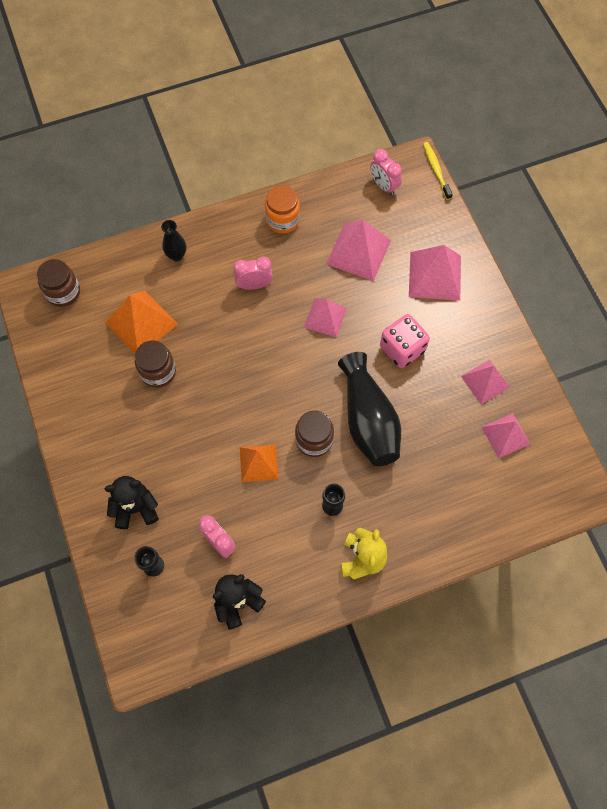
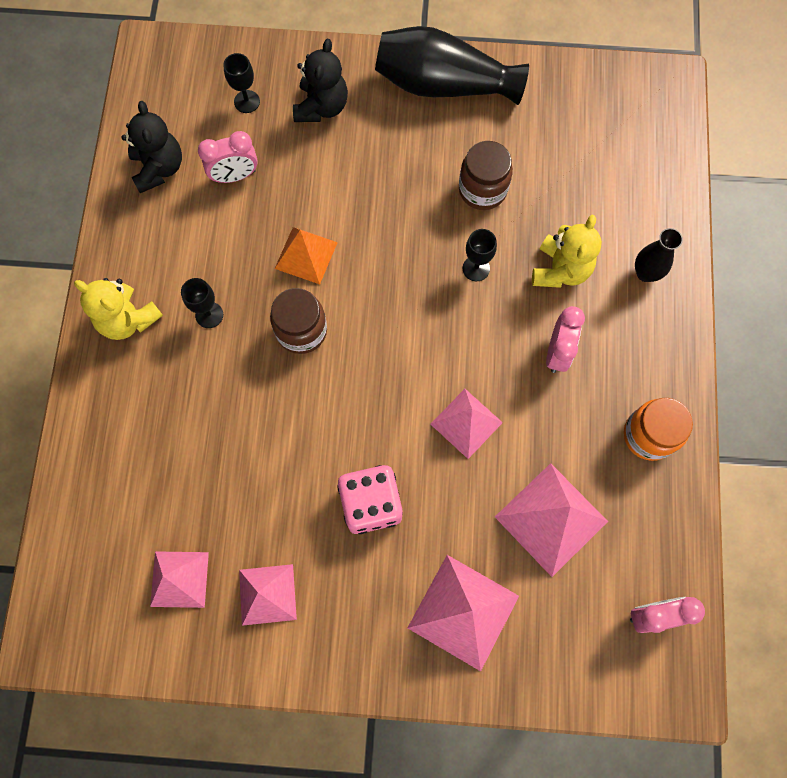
camera: 115 degrees right, 5 degrees up
brown jar [37,259,80,307] -> none
orange pyramid [105,291,178,353] -> none
black vase [338,352,401,466] -> black vase moved to [375,26,529,105]
yellow toothbrush [423,142,453,200] -> none
none -> black goblet [463,229,497,281]
none -> yellow teddy bear [532,215,602,288]

